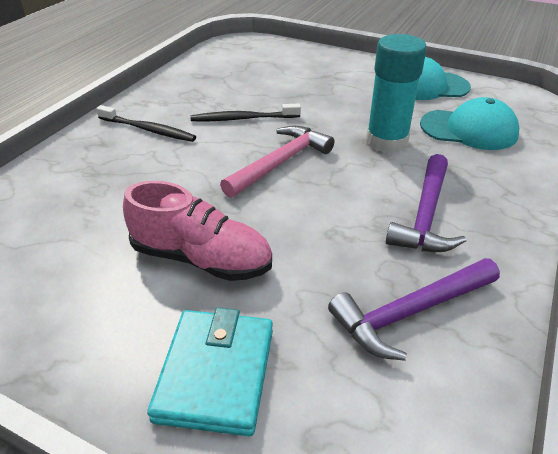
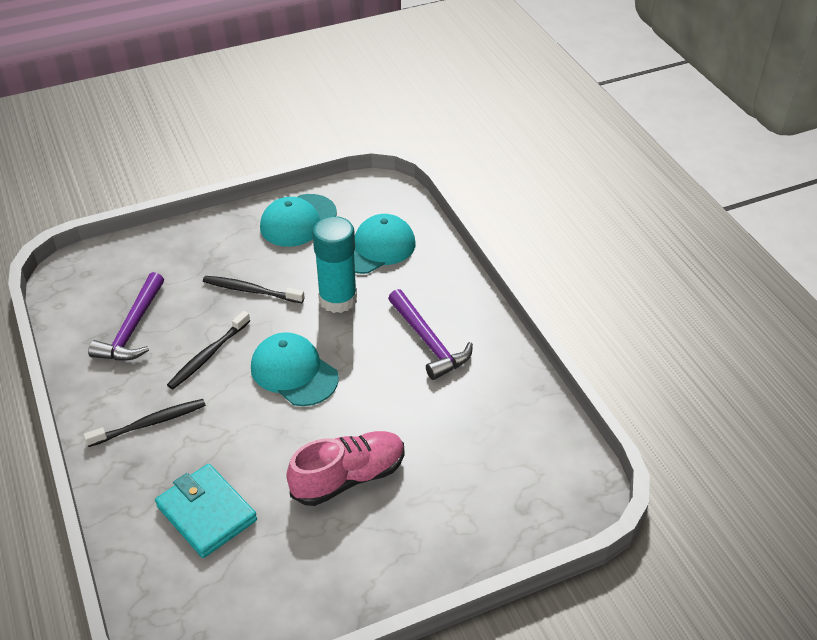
camera: 50 degrees left, 5 degrees up
turquoise wallet [147,308,273,436] -> turquoise wallet moved to [155,464,257,558]
pink hammer [220,126,334,198] -> turquoise cap [251,332,339,406]
purple hammer [328,258,500,361] -> purple hammer moved to [88,272,164,361]
none -> black toothbrush [203,276,305,303]

